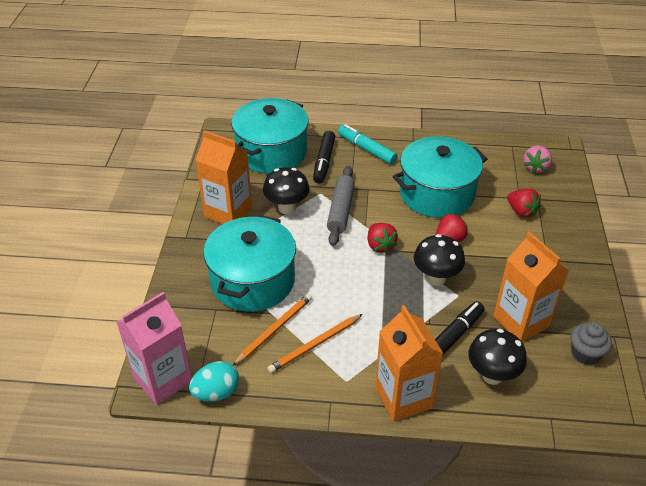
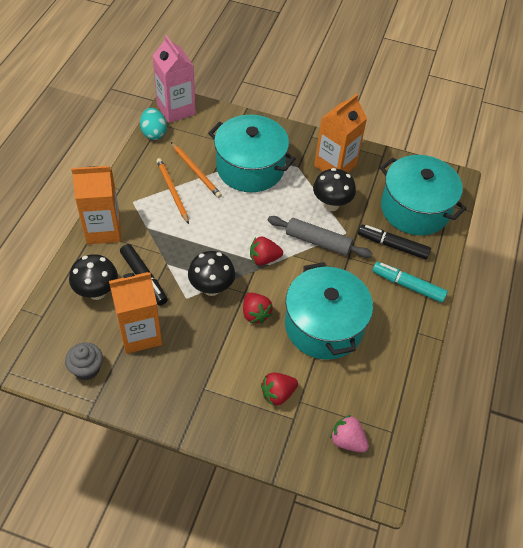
camera: 100 degrees right, 10 degrees up
turquoise marker [338,124,398,164] -> turquoise marker turned 120 degrees counterclockwise [372,262,448,303]

